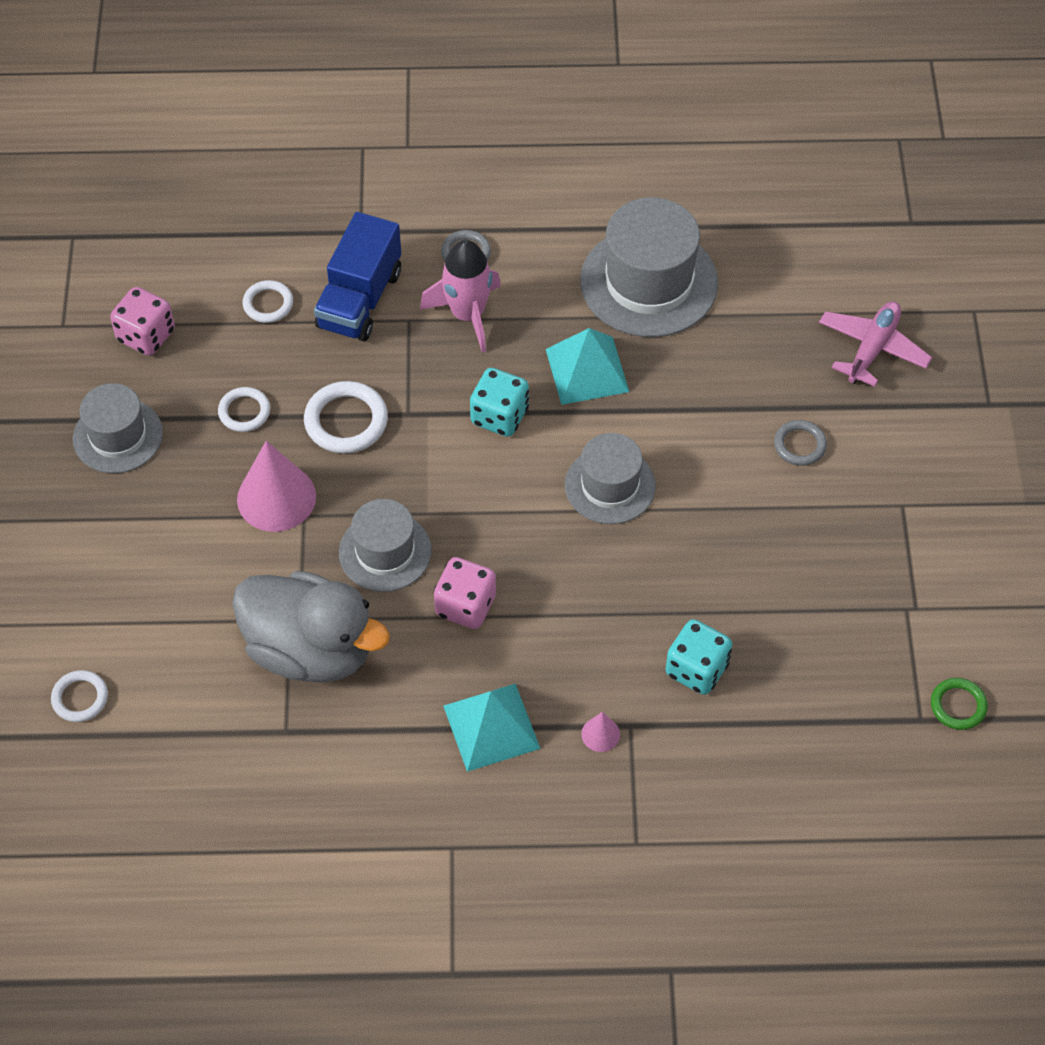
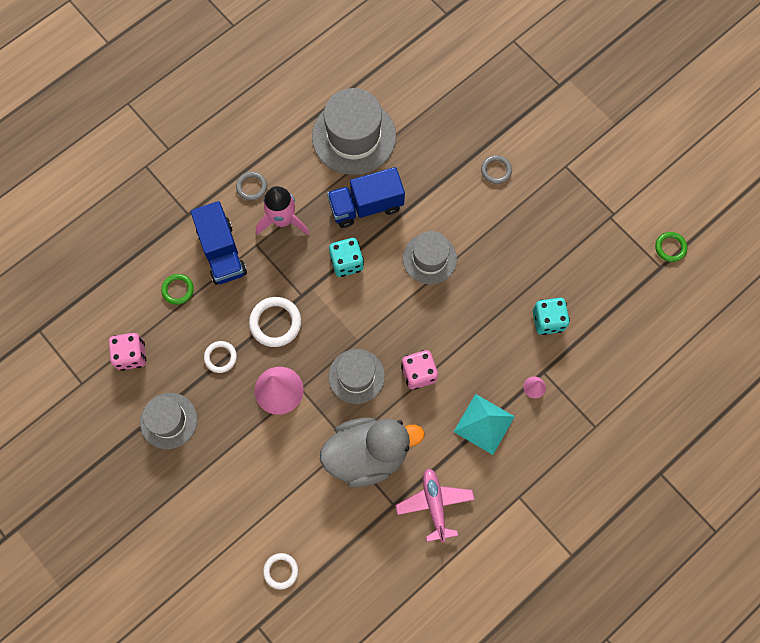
camera: 40 degrees left, 15 degrees up
white ring [243,280,293,323] -> green ring [161,274,194,305]
turquoise pyramid [546,328,629,405] -> blue truck [327,167,405,228]
pink plane [819,301,932,387] -> pink plane moved to [395,468,475,542]

